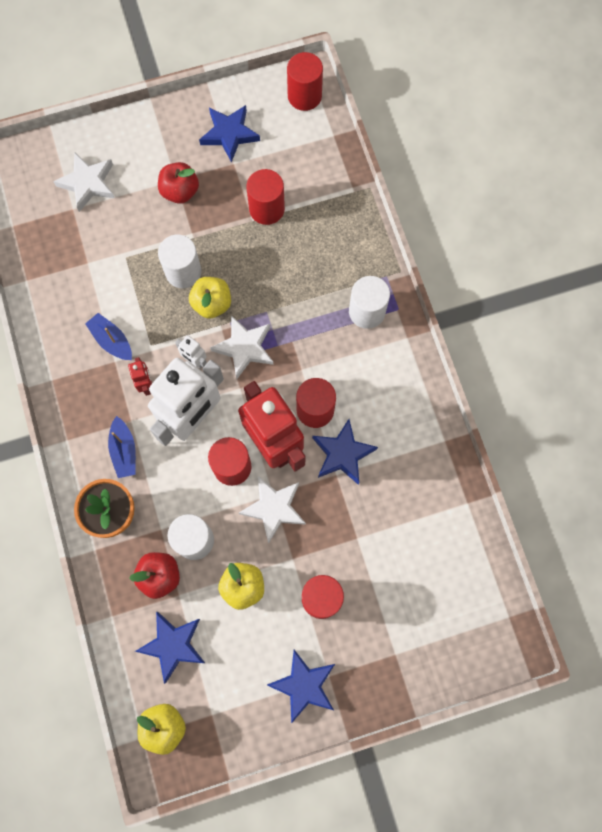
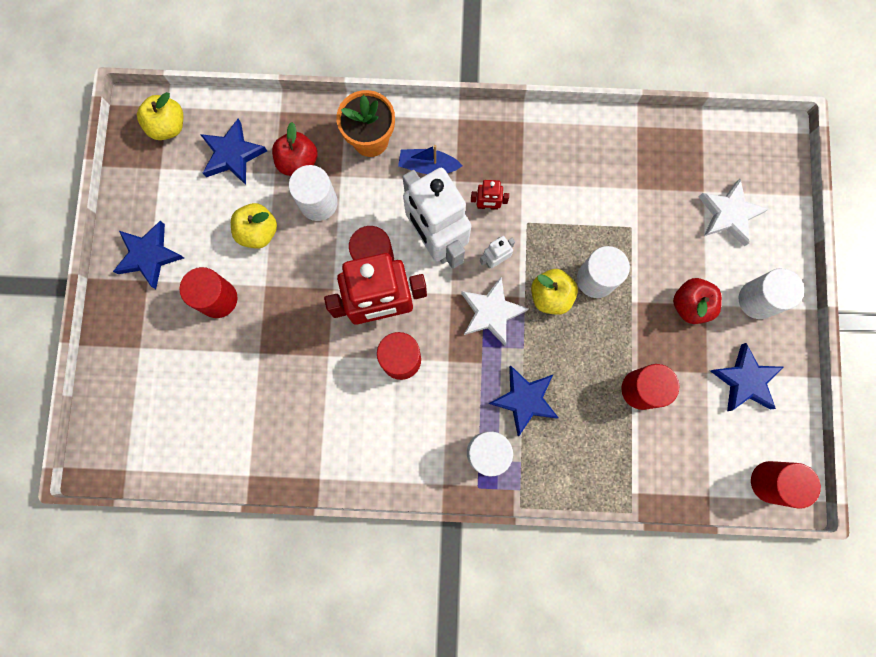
camera: 110 degrees right, 5 degrees up
blue boat [85,313,132,360] -> none
white star [239,476,306,544] -> none
blue star [312,419,378,485] -> blue star moved to [489,365,559,436]
none -> white cylinder [739,268,804,319]

